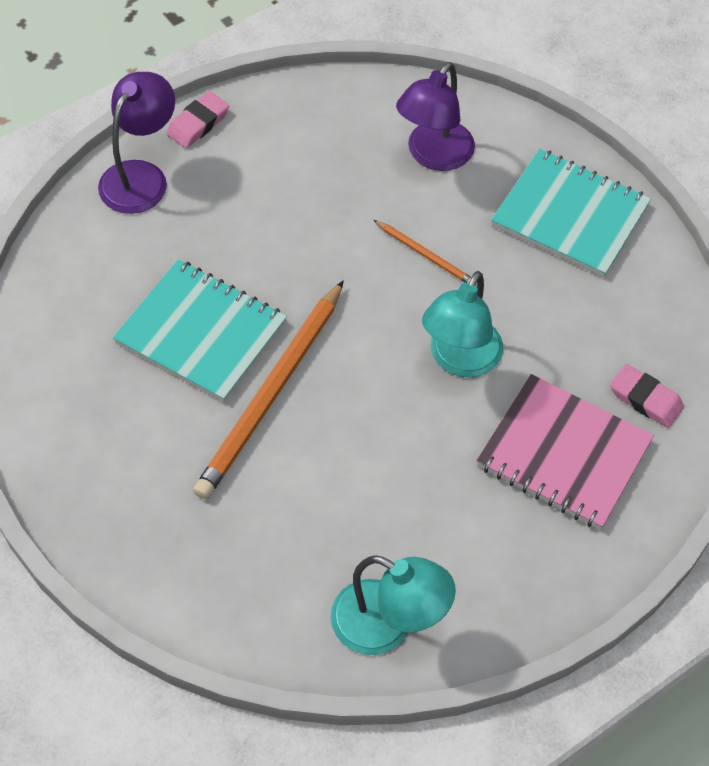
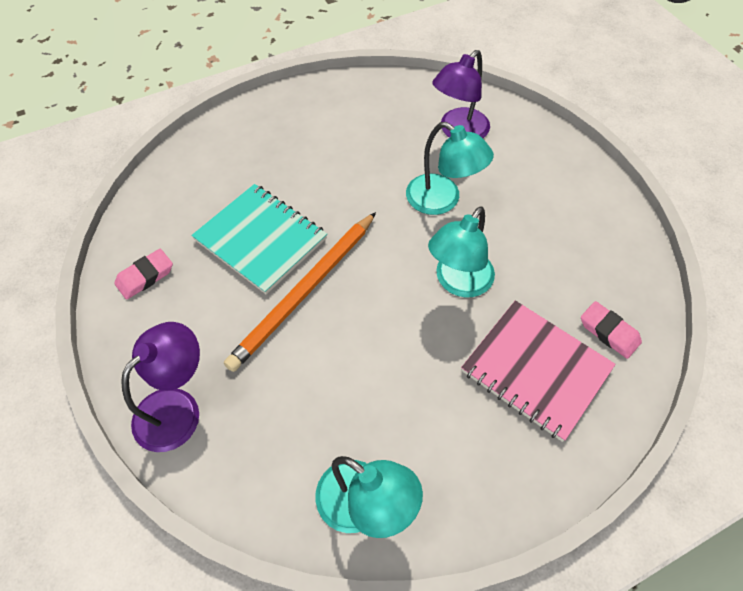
camera: 10 degrees right, 0 degrees up
purple lamp [98,72,175,214] -> purple lamp moved to [121,322,200,452]
pink eraser [166,91,229,148] -> pink eraser moved to [114,249,173,300]
orange pencil [374,220,471,283] -> turquoise lamp [406,122,494,215]
turquoise notebook [491,149,651,277] -> none

